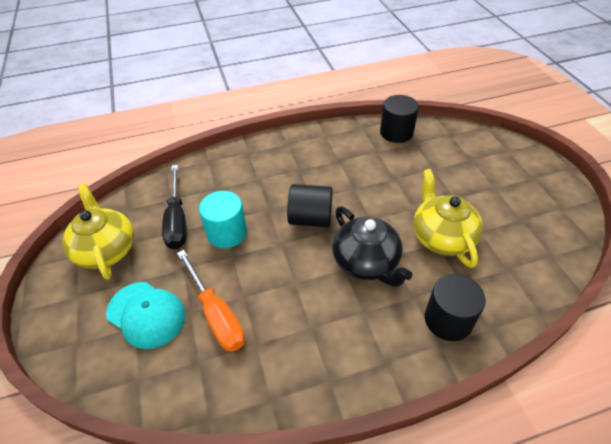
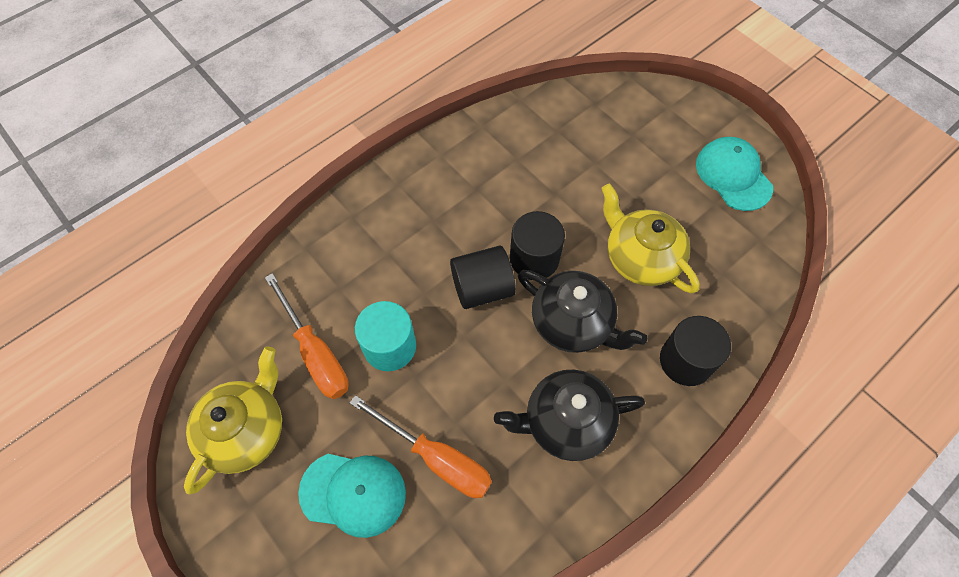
camera: 25 degrees left, 15 degrees up
yellow teapot [62,183,134,279] -> yellow teapot turned 75 degrees clockwise [184,346,282,495]
black screwdriver [162,165,187,250] -> orange screwdriver [265,273,349,399]
black cylinder [380,95,419,143] -> black cylinder moved to [510,211,565,280]
none -> black teapot [494,370,645,461]
none -> turquoise cap [696,137,773,211]

